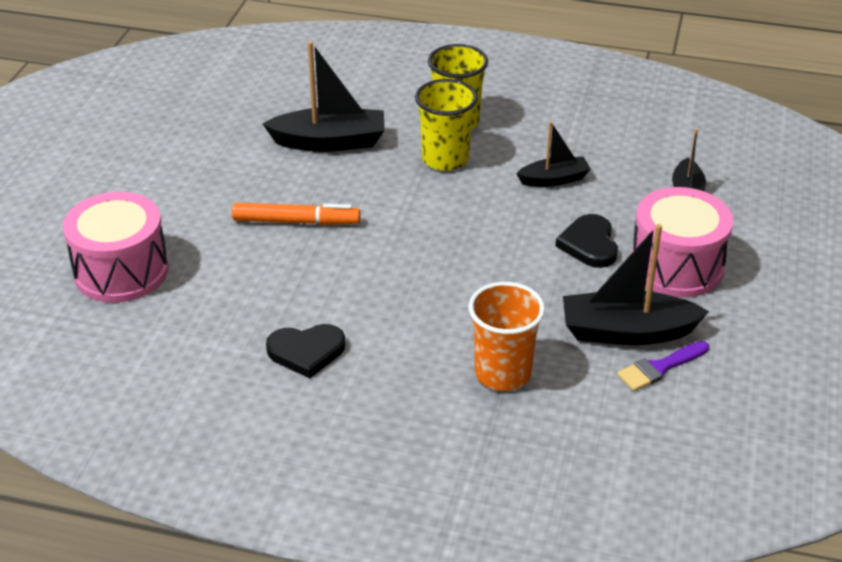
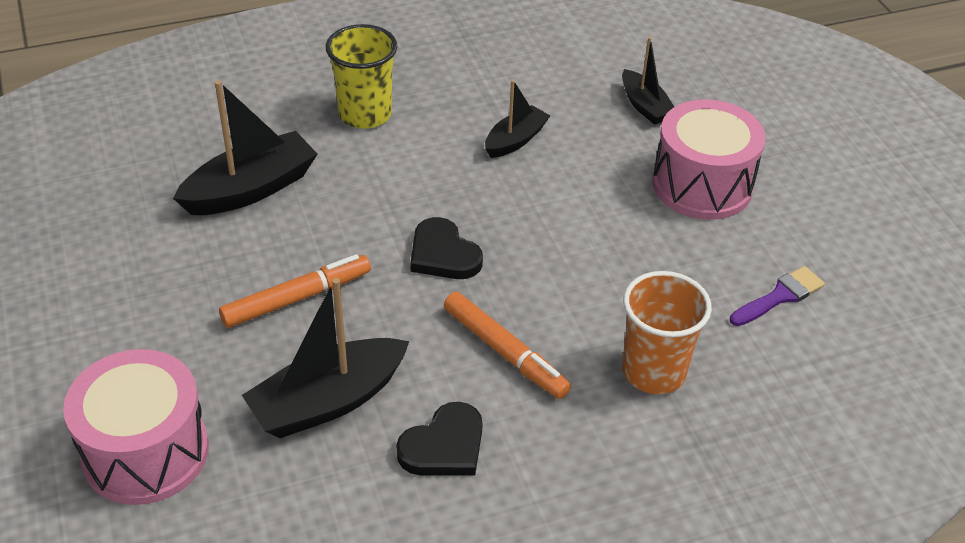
camera: 35 degrees left, 5 degrees up
yellow cup [415,79,478,171] -> none
black heart [556,214,618,268] -> black heart moved to [410,217,483,279]
black boat [563,224,709,345] -> black boat moved to [242,278,409,438]
purple brush [617,341,709,391] -> purple brush turned 150 degrees counterclockwise [730,266,825,326]
none -> orange marker [444,292,571,399]

